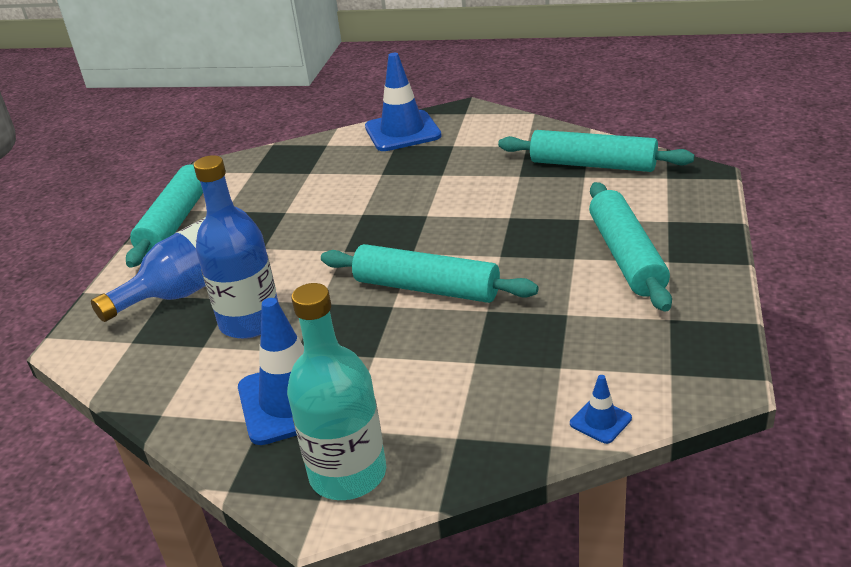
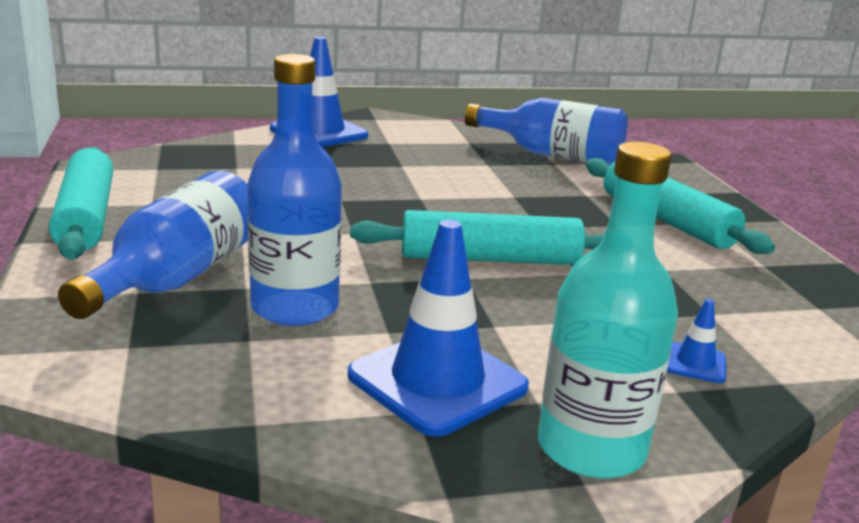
camera: 30 degrees left, 10 degrees down
turquoise rolling pin [498,130,694,172] -> blue bottle [465,98,628,166]
blue traffic cone [570,375,632,444] -> blue traffic cone moved to [667,299,726,383]

